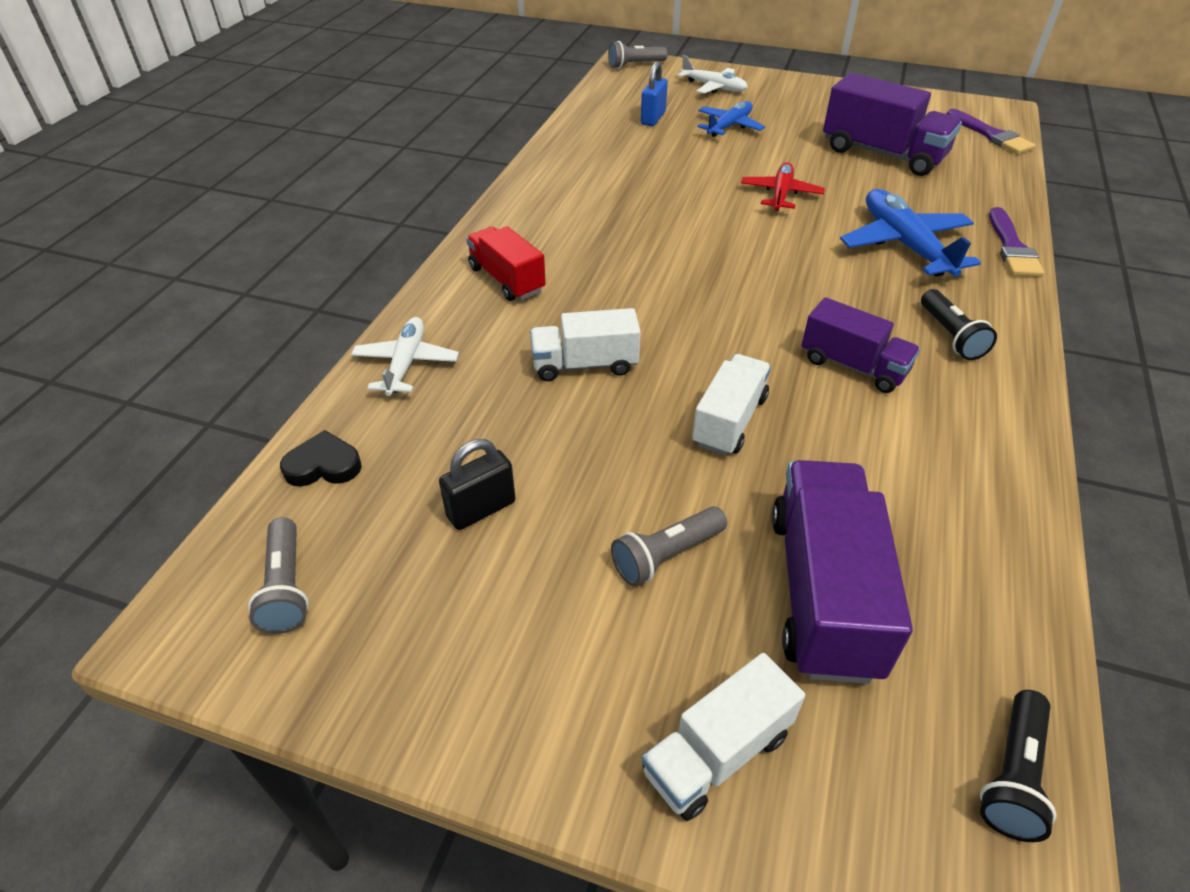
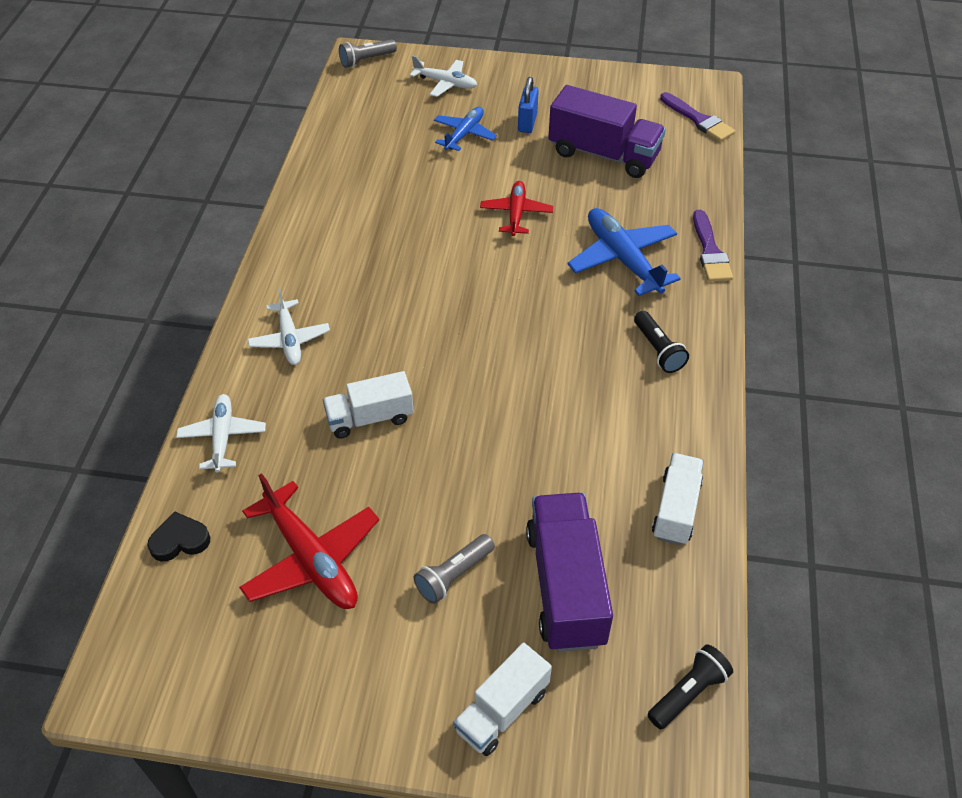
camera: 10 degrees left, 5 degrees up
grey flashlight [248,517,309,634] -> none
black padlock [439,439,516,530] -> red plane [239,473,379,609]
red truck [466,226,546,301] -> white plane [248,288,330,365]
blue padlock [641,61,668,126] -> blue padlock moved to [518,77,539,133]
white truck [692,354,771,456] -> white truck moved to [652,453,704,545]
purple truck [801,297,920,393] -> none
black flashlight [980,690,1056,842] -> black flashlight turned 150 degrees counterclockwise [648,644,733,729]

